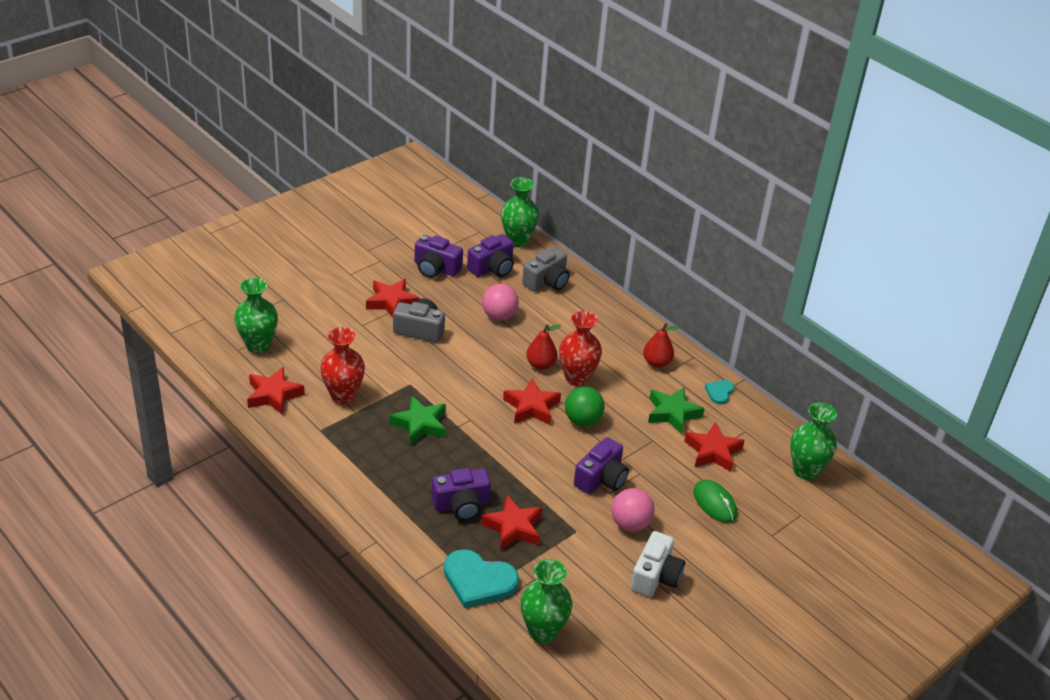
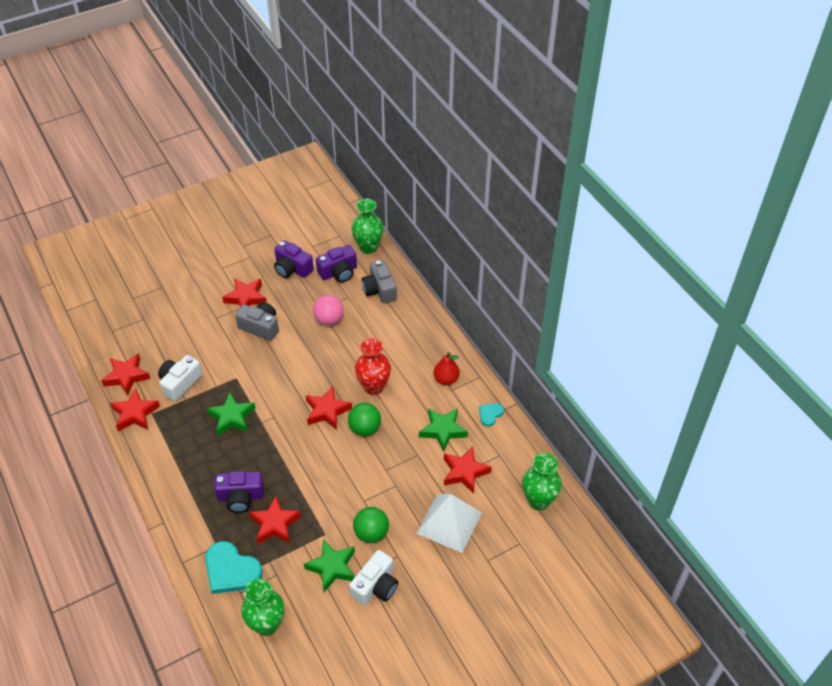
camera: 15 degrees right, 10 degrees up
green vase [234,278,278,353] -> none
red vase [320,327,365,404] -> white camera [158,355,202,402]
grey camera [522,247,570,292] -> grey camera turned 105 degrees clockwise [362,260,397,303]
red pear [526,324,561,370] -> none
purple camera [574,437,629,494] -> none
pink ball [611,488,655,531] -> green ball [353,507,389,543]
green mouse [694,479,737,523] -> white pyramid [416,494,482,553]
none -> red star [110,389,160,432]
none -> green star [304,539,355,592]

